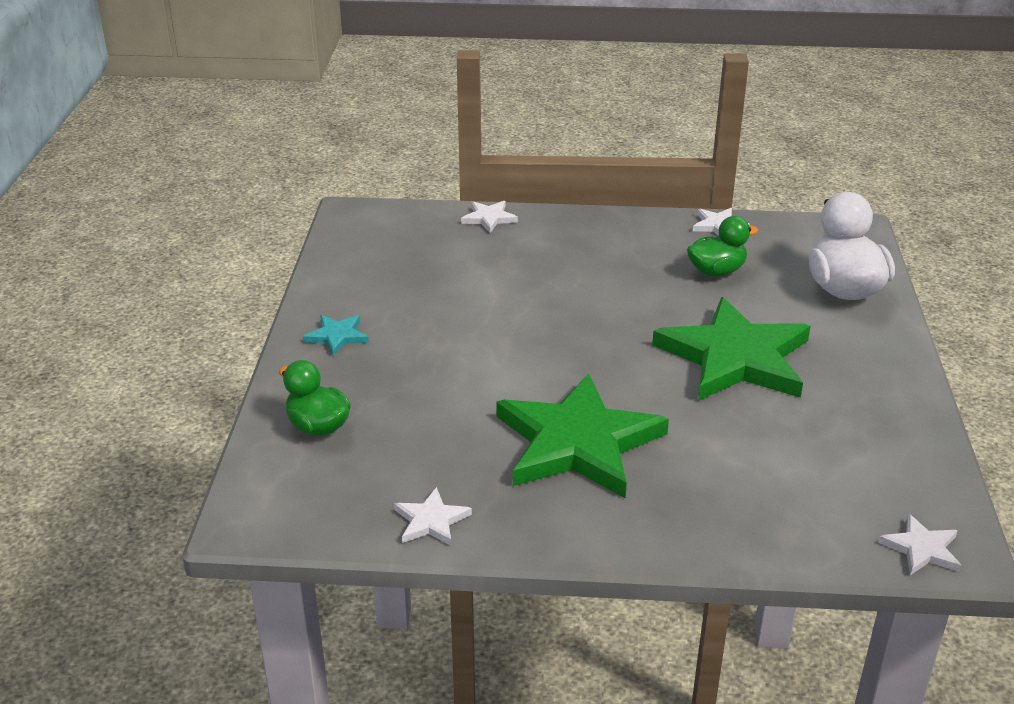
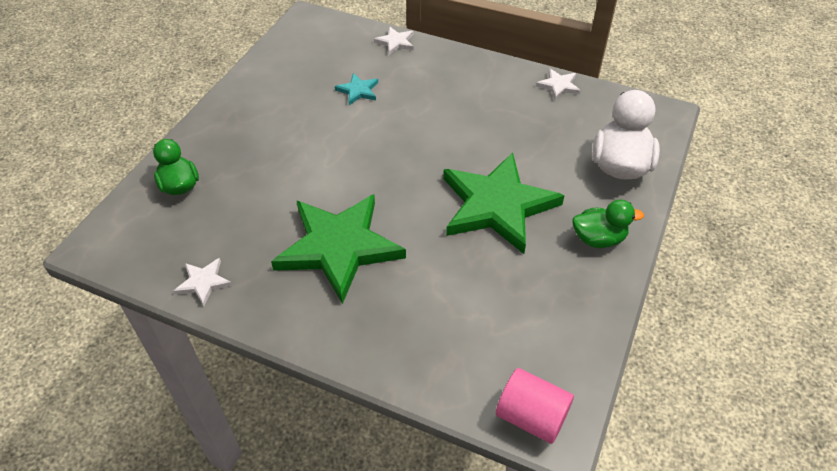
camera: 20 degrees right, 15 degrees up
turquoise star [303,315,369,356] -> turquoise star moved to [335,73,378,105]
green duck [687,216,758,276] -> green duck moved to [572,199,644,248]
white star [878,513,961,575] -> pink cylinder [496,368,574,444]

